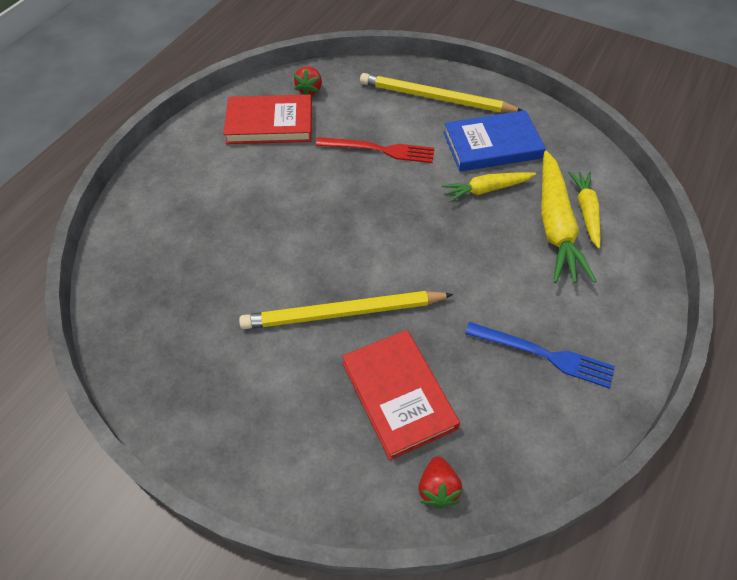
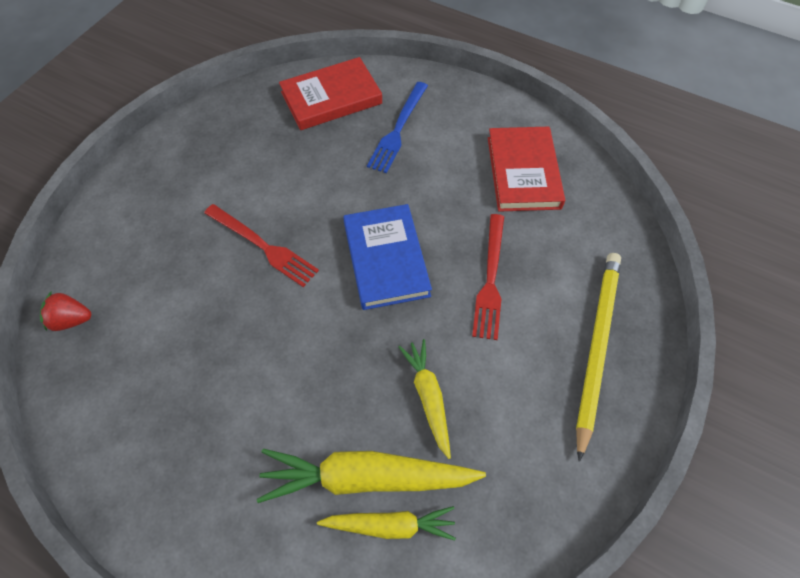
camera: 90 degrees right, 5 degrees up
yellow pencil [239,291,454,329] -> red fork [204,204,319,287]
red strawberry [294,66,322,95] -> none
red book [342,330,460,460] -> red book moved to [279,57,382,130]
blue book [443,110,546,172] -> blue book moved to [343,204,432,310]
blue fork [465,322,615,389] -> blue fork moved to [367,82,428,173]

